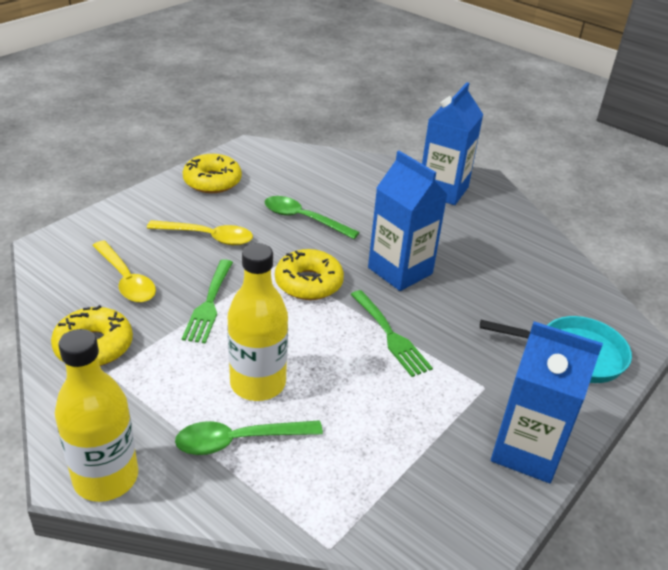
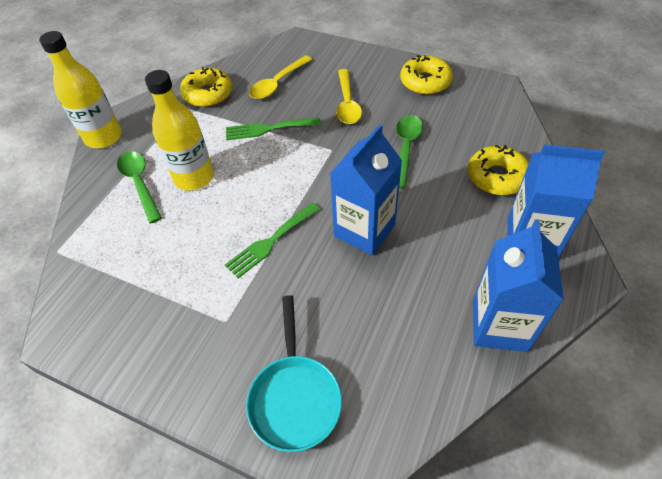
camera: 80 degrees right, 15 degrees up
yellow donut [275,249,344,300] -> yellow donut moved to [468,145,529,195]
blue carton [491,321,603,483] -> blue carton moved to [473,219,564,352]

